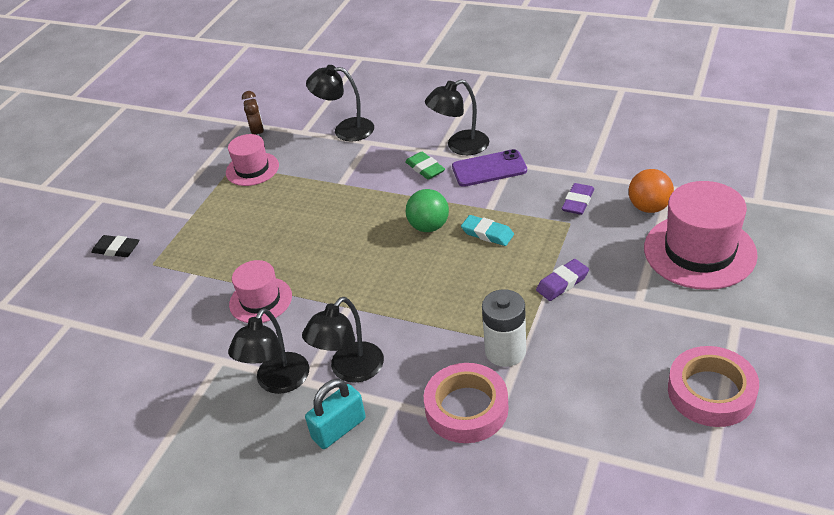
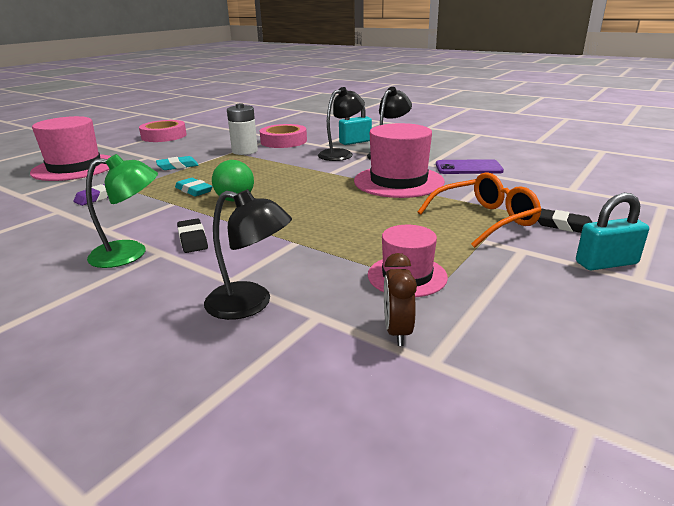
camera: 170 degrees left, 15 degrees down
pink hat [229,260,292,323] -> pink hat [354,123,445,198], size x1.70
green eraser [405,152,445,180] -> black eraser [177,219,208,253]
black lamp [425,80,489,155] -> green lamp [86,154,158,268]
purple phone [452,149,527,187] -> purple phone moved to [436,159,504,174]
purple eraser [536,259,589,301] -> turquoise eraser [156,156,199,170]
orange ball [629,169,674,213] -> none
none -> orange glasses [418,172,542,248]
none -> turquoise padlock [576,193,649,271]

